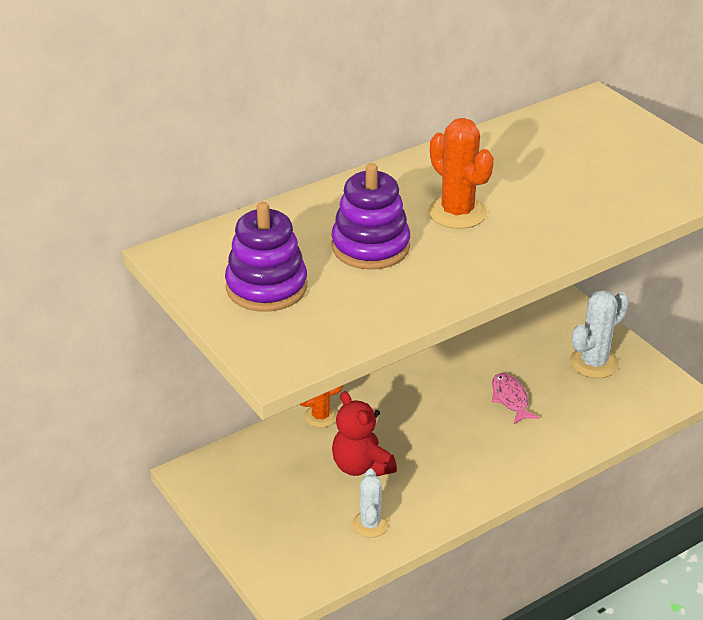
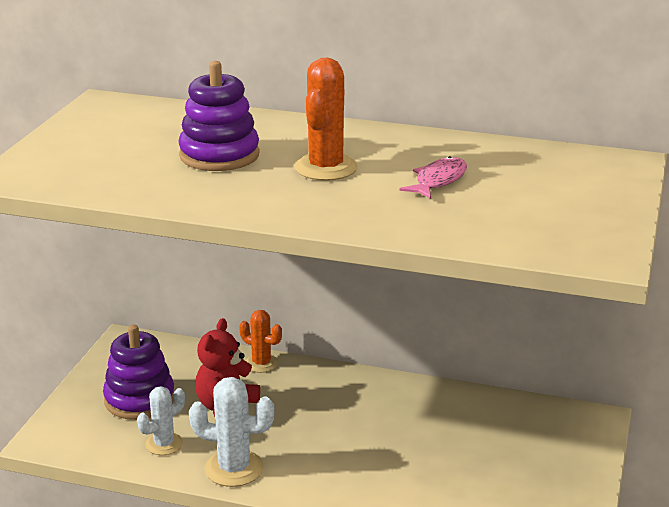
camera: 50 degrees right, 10 degrees down
purple stacking toy [225,202,307,312] -> purple stacking toy moved to [103,325,174,420]
pink fish [492,373,540,424] -> pink fish moved to [400,156,467,199]
white cactus [570,290,629,378] -> white cactus moved to [189,377,275,487]

